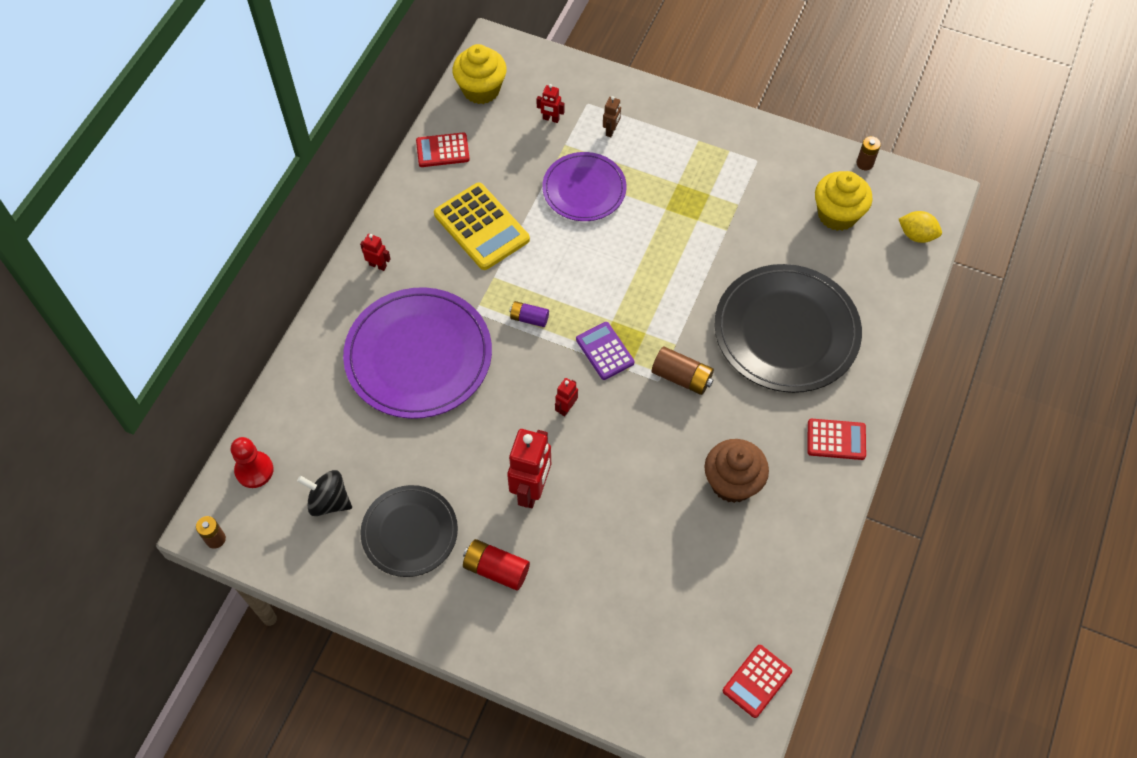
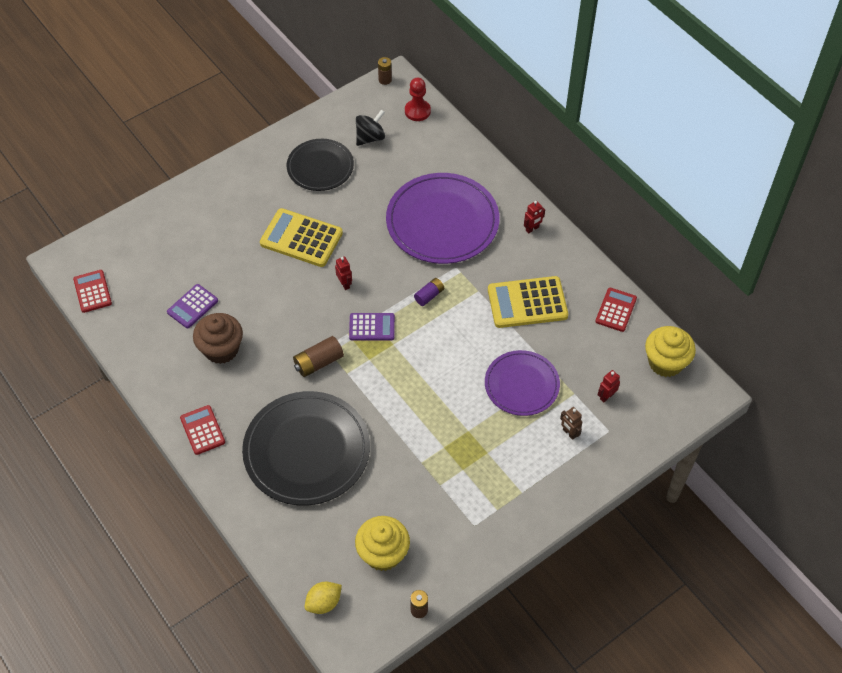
camera: 120 degrees right, 5 degrees down
red battery [463,539,530,591] -> none
red robot [507,429,551,508] -> yellow calculator [260,208,343,267]
red calculator [807,419,866,460] -> red calculator turned 120 degrees clockwise [180,405,225,455]
none -> purple calculator [167,284,218,328]

